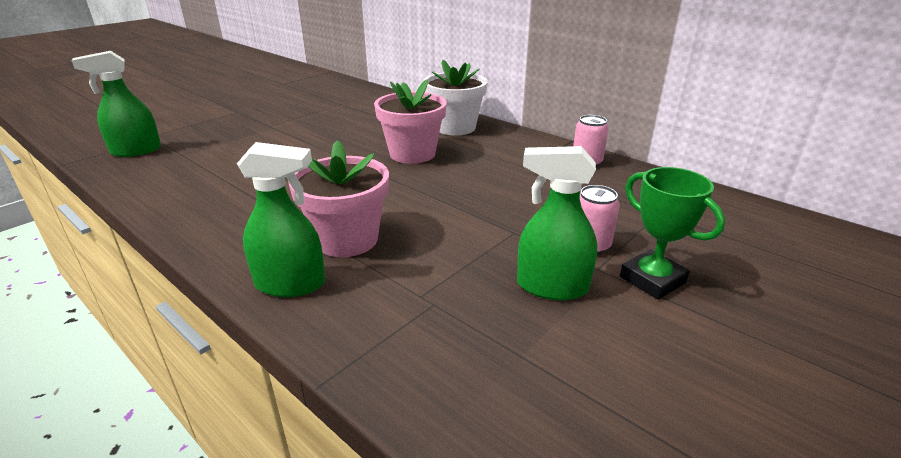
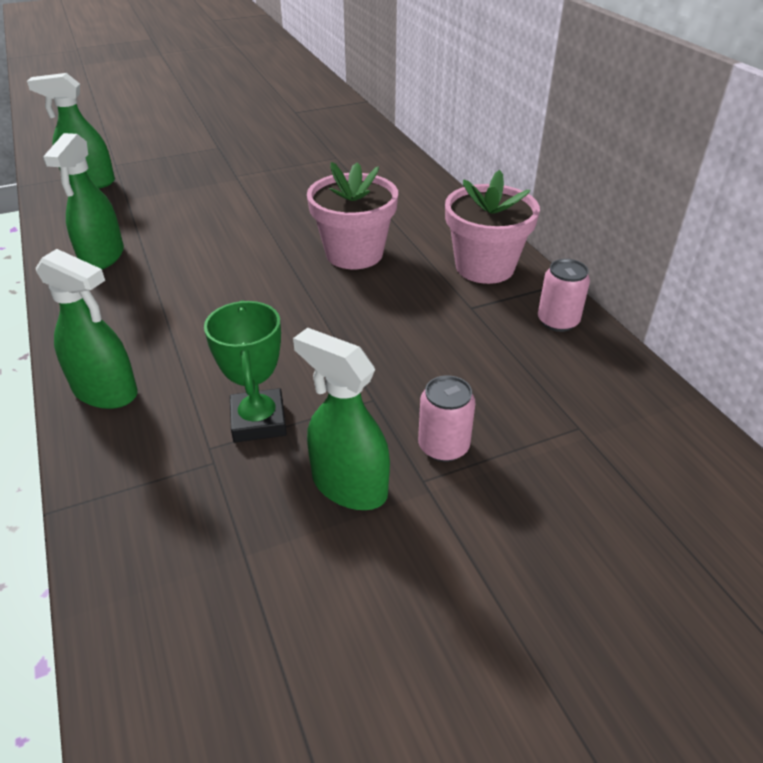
camera: 25 degrees right, 10 degrees up
pink flower pot [288,140,389,257] -> pink flower pot moved to [445,170,540,284]
white flower pot [423,60,488,135] -> none
green trophy [620,167,725,300] -> green trophy moved to [204,301,287,442]
none -> green spray bottle [43,133,124,269]

